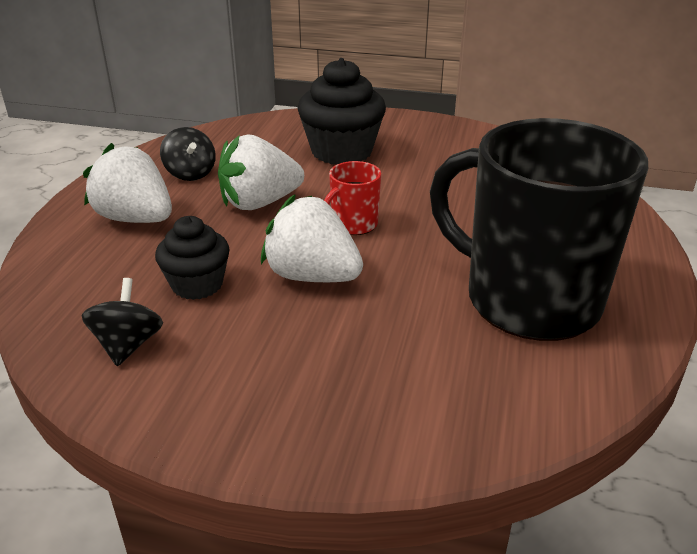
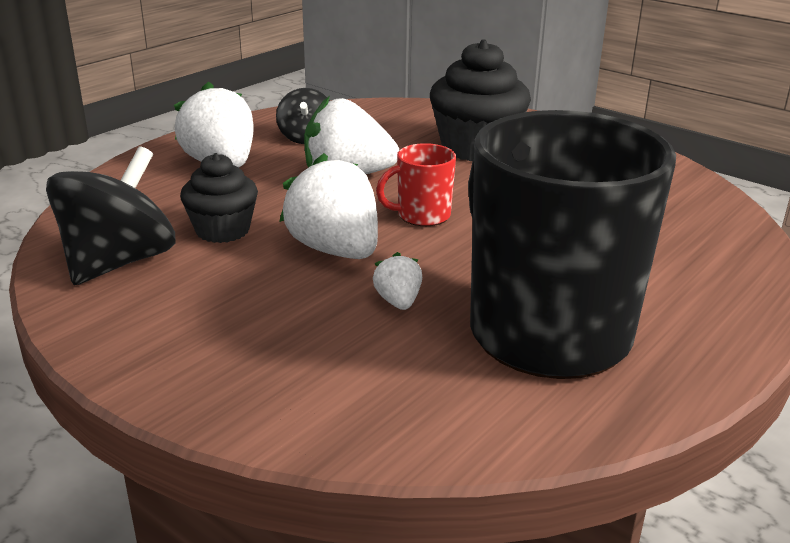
camera: 25 degrees right, 5 degrees down
black spinning top [82,278,163,366] -> black spinning top [46,146,176,285], size x1.71
none -> white strawberry [373,252,422,310]

